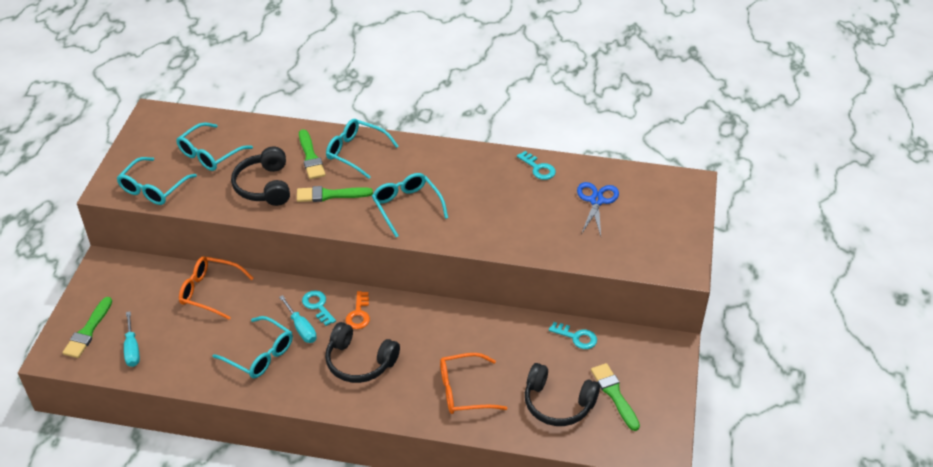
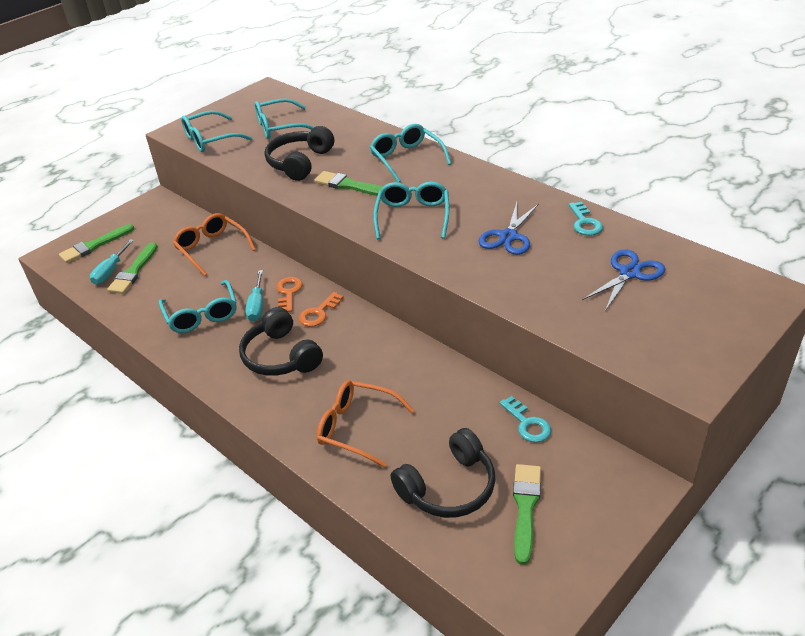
camera: 35 degrees right, 5 degrees down
green brush [299,129,326,179] -> green brush moved to [107,242,158,294]
turquoise key [302,290,336,326] -> orange key [276,277,302,312]
black headphones [525,363,600,426] -> black headphones turned 90 degrees counterclockwise [391,428,495,518]
none -> blue scissors [478,202,539,255]

